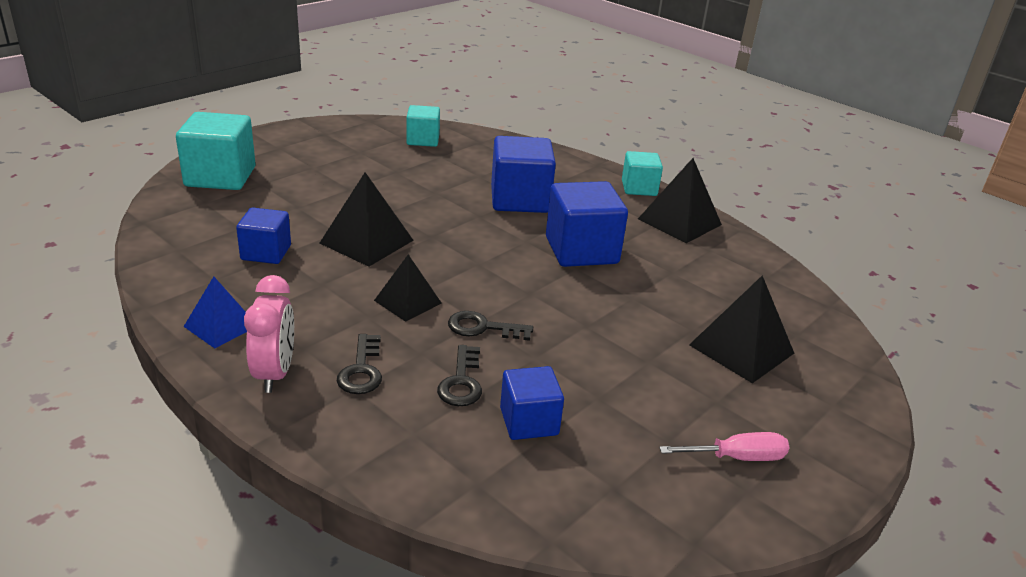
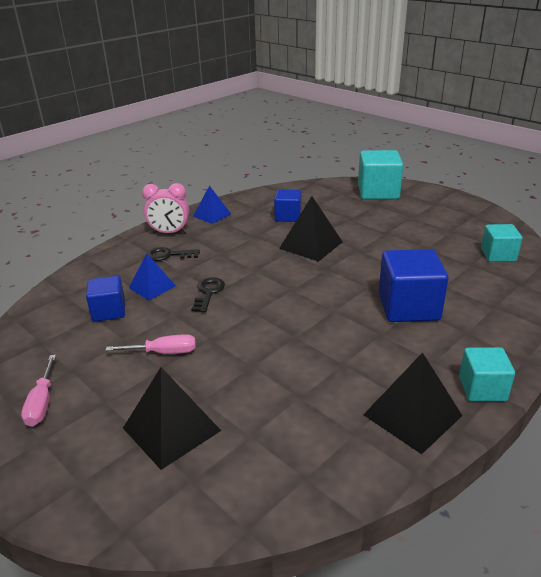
camera: 95 degrees right, 0 degrees up
black pyramid [374,255,441,322] -> none
black key [437,345,482,406] -> blue pyramid [129,253,176,300]
blue cube [546,181,628,267] -> none
none -> pink screwdriver [106,334,196,354]

